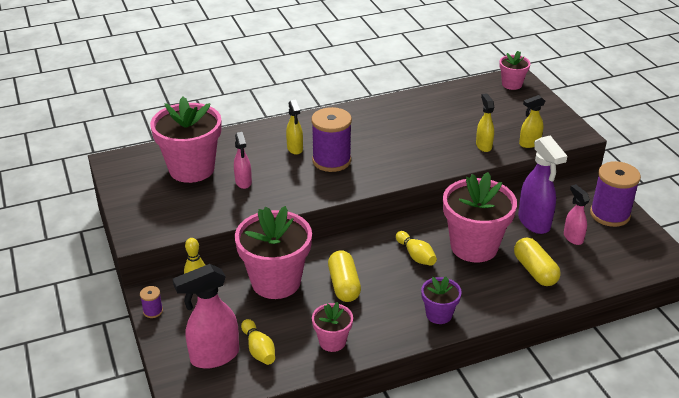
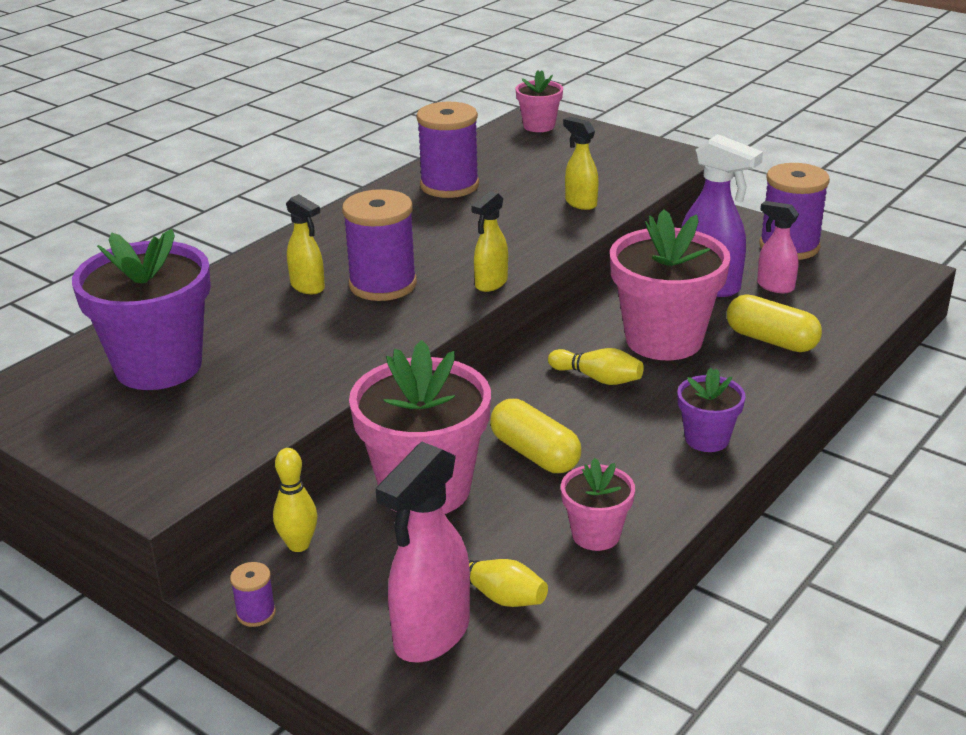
camera: 30 degrees left, 5 degrees down
pink flower pot [150,97,221,183] -> purple flower pot [72,229,211,390]
pink spray bottle [234,132,252,189] -> none
yellow spray bottle [519,95,545,148] -> yellow spray bottle moved to [471,191,508,292]
none -> purple spool [416,102,479,198]

